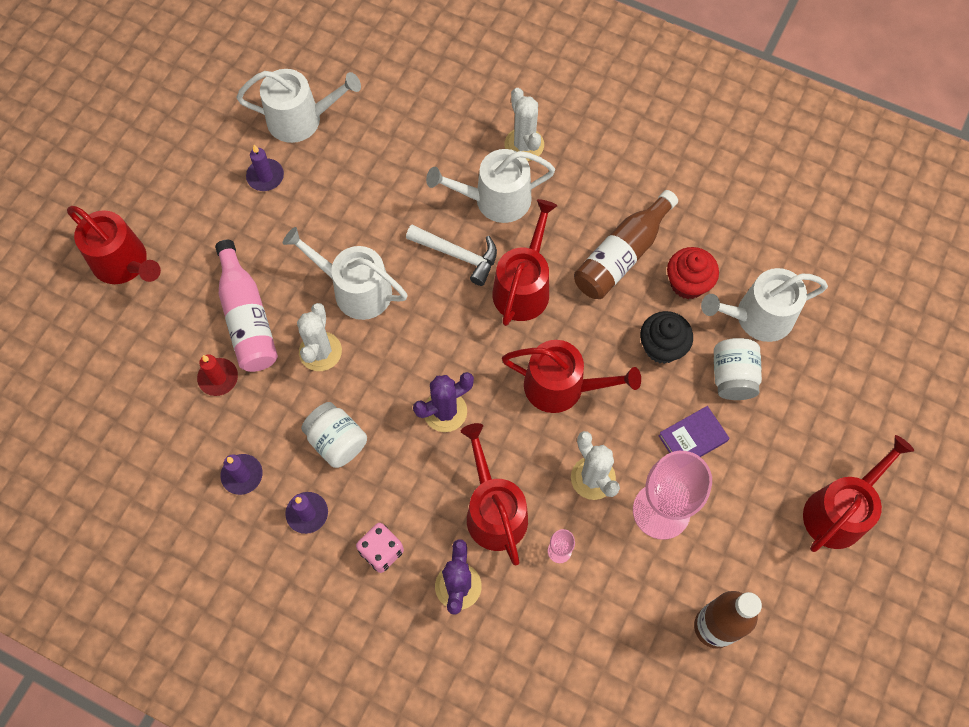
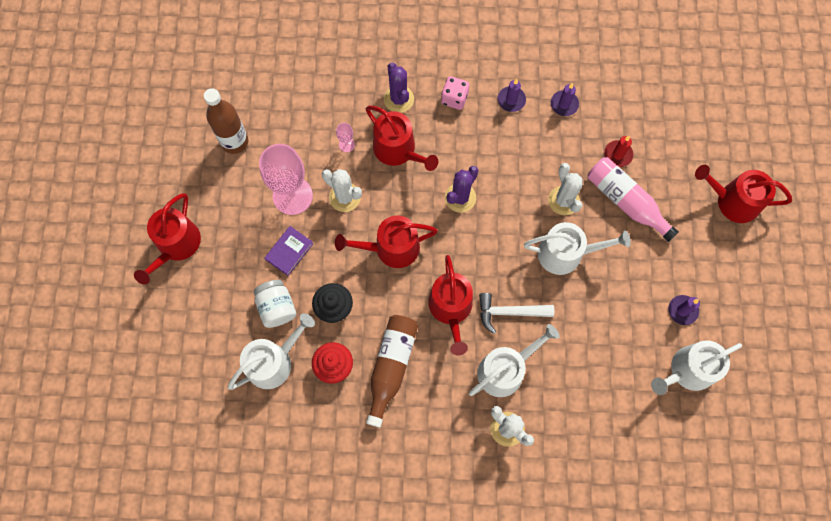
camera: 155 degrees right, 5 degrees up
white jar [301,402,367,468] -> none

